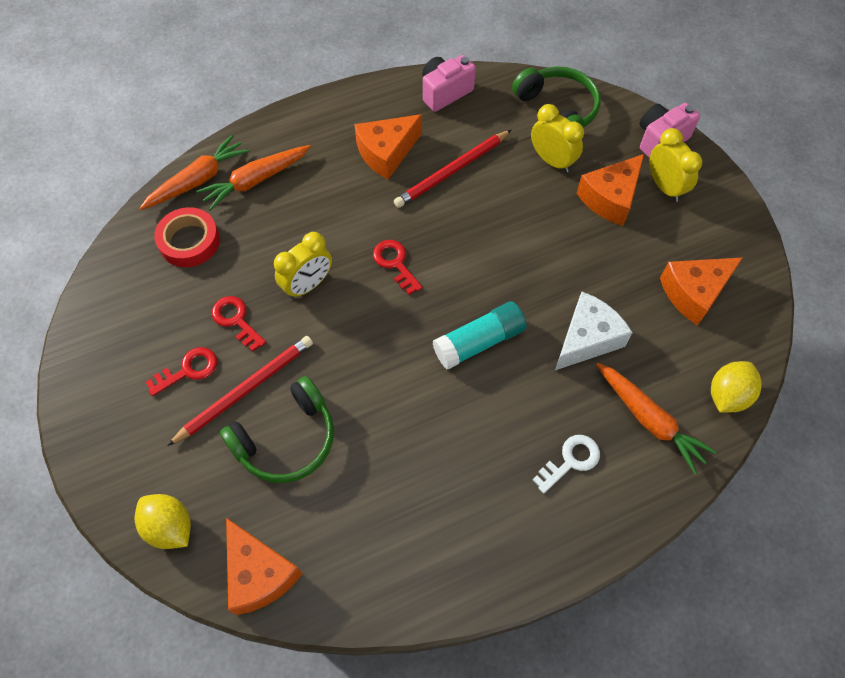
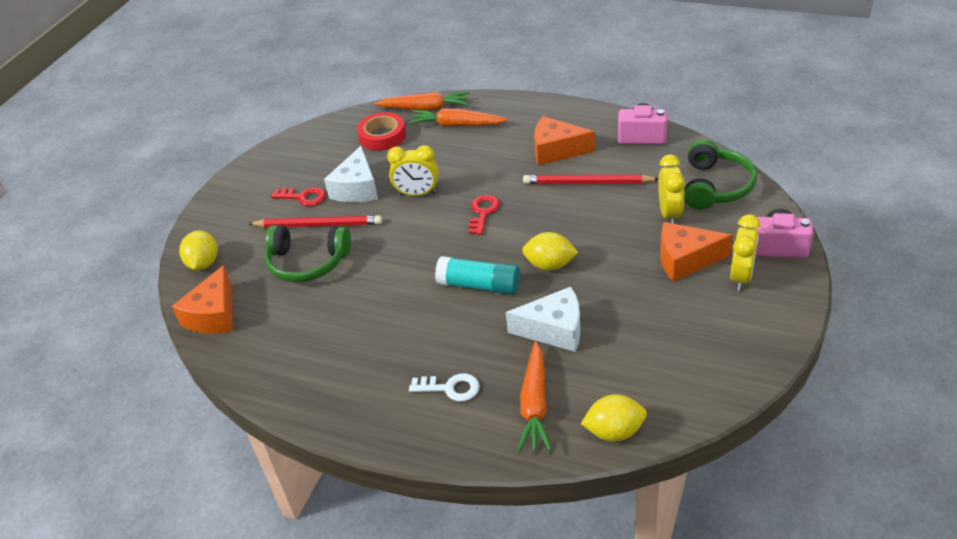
camera: 50 degrees right, 20 degrees down
red key [212,296,266,352] -> white cheese [324,146,378,202]
orange cheese [660,258,743,326] -> none
none -> yellow lemon [522,232,578,271]

